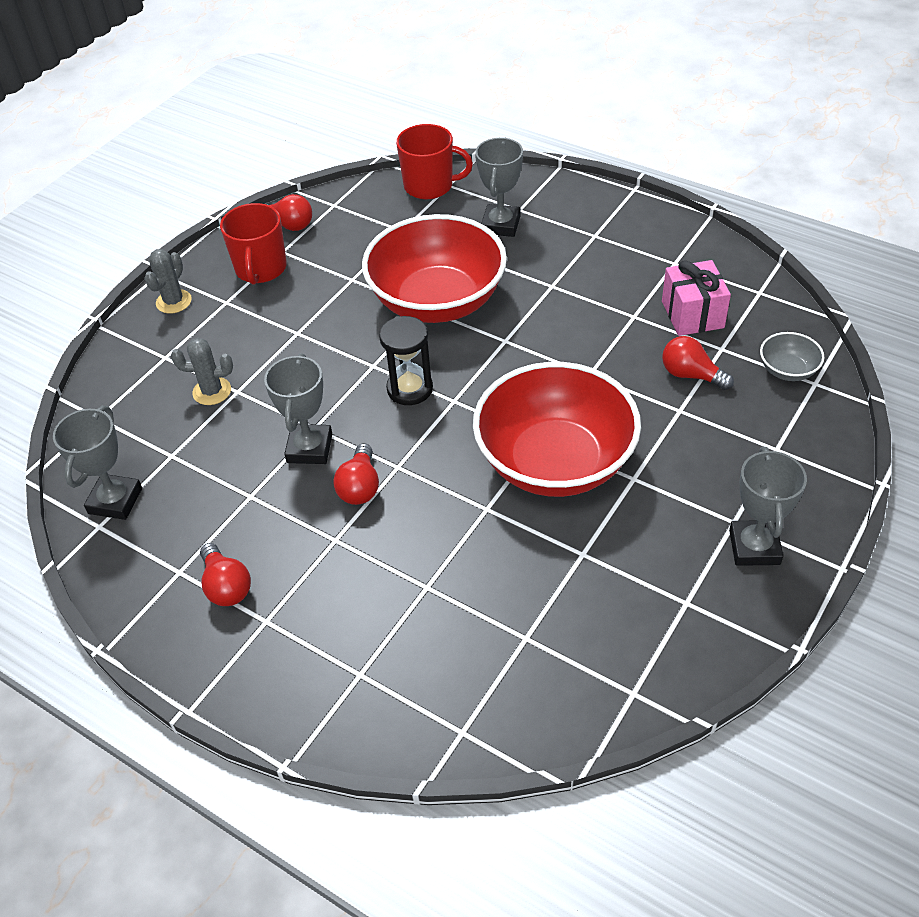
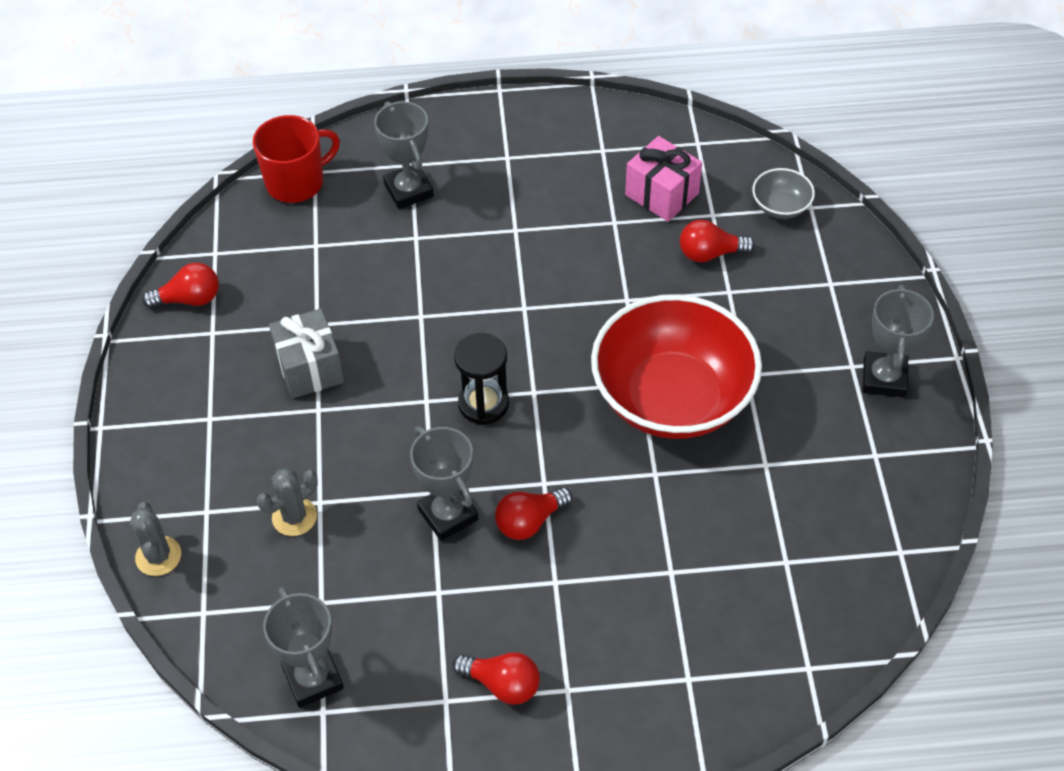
camera: 40 degrees left, 5 degrees up
grey cactus [145,249,192,314] -> grey cactus moved to [130,502,181,576]
red mug [220,203,287,285] -> none
red light bulb [333,443,379,505] -> red light bulb turned 90 degrees clockwise [495,487,572,540]
red bowl [362,214,507,323] -> none
grey trophy [729,447,807,566] -> grey trophy turned 45 degrees clockwise [863,285,934,397]
none -> grey gift [269,308,344,399]

